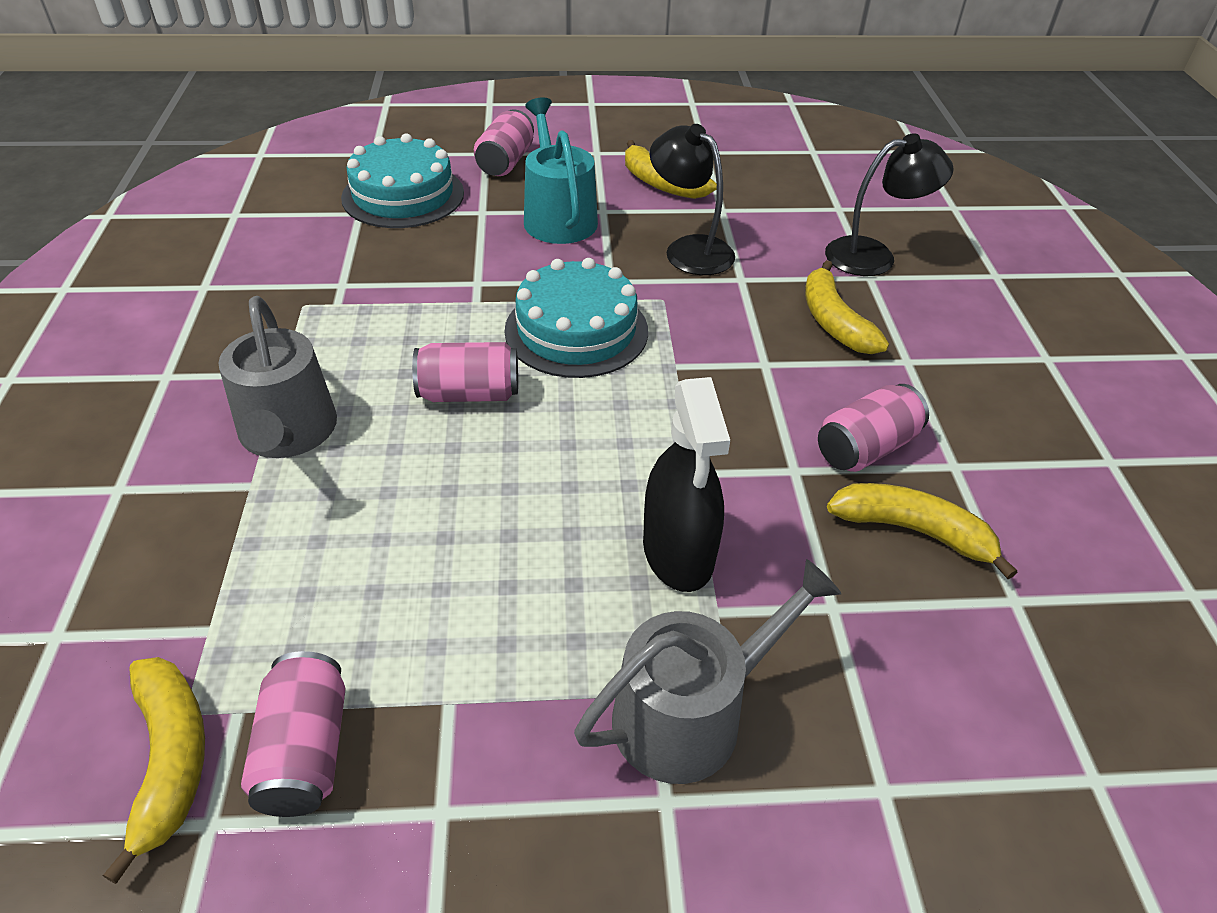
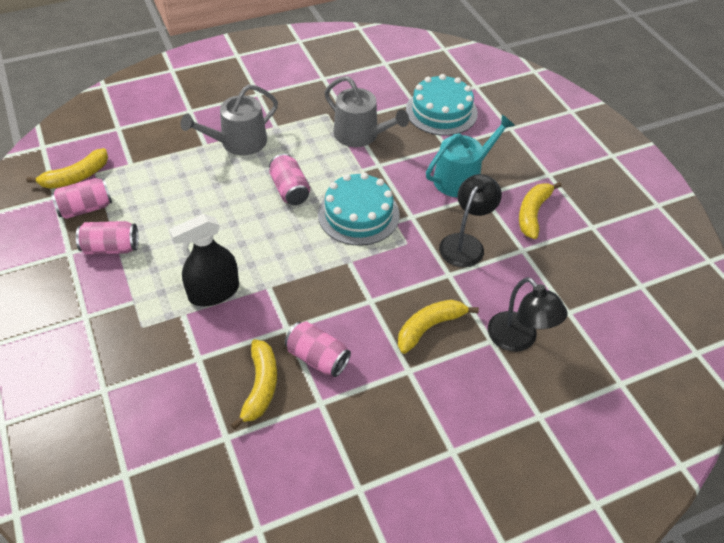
camera: 70 degrees right, 5 degrees up
pink can [474,109,534,176] -> pink can moved to [76,221,139,255]
grey watering can [574,559,842,784] -> grey watering can moved to [324,76,409,147]

